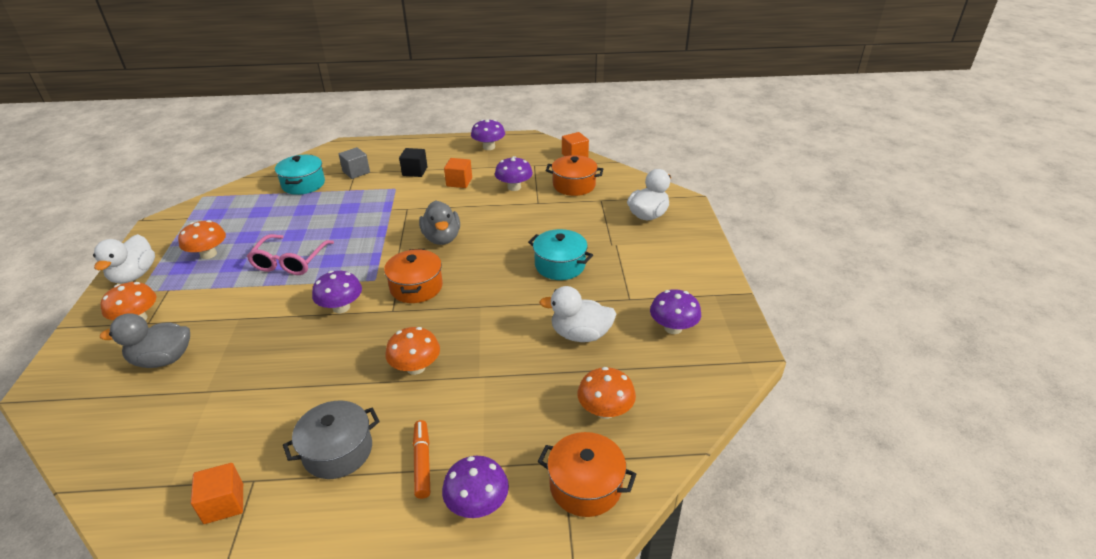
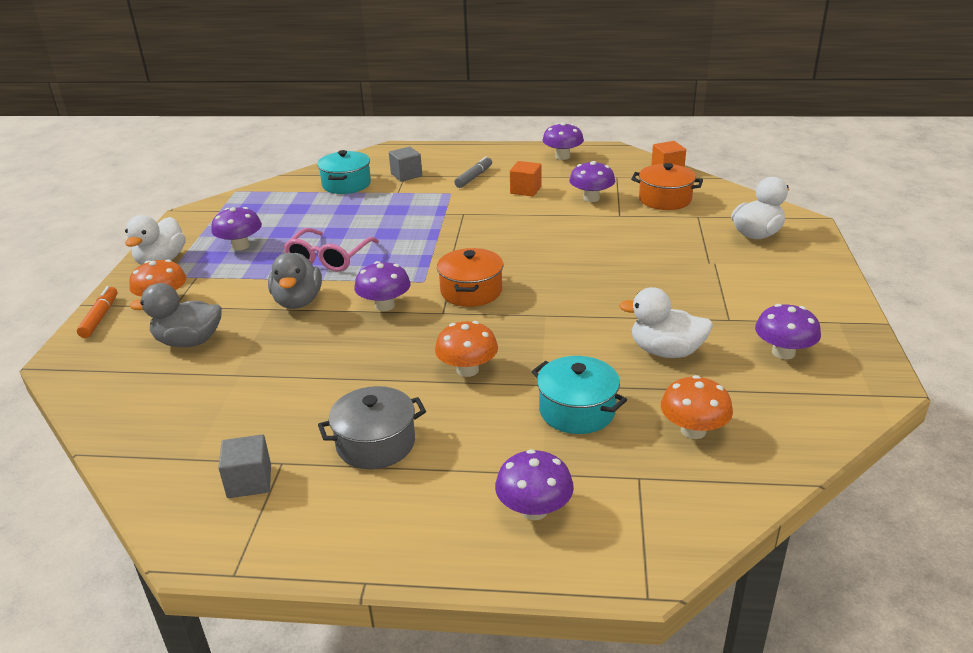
camera: 10 degrees right, 5 degrees down
orange mushroom [178,220,226,259] -> purple mushroom [211,207,262,250]
orange cube [191,463,243,524] -> grey cube [218,435,271,498]
black cube [399,148,427,177] -> grey marker [454,156,492,188]
orange marker [413,420,430,499] -> orange marker moved to [77,286,117,338]
grey duck [419,200,460,245] -> grey duck moved to [268,253,322,309]
turquoise pot [528,229,593,280] -> turquoise pot moved to [531,356,627,434]
orange pot [538,432,636,517] -> none

